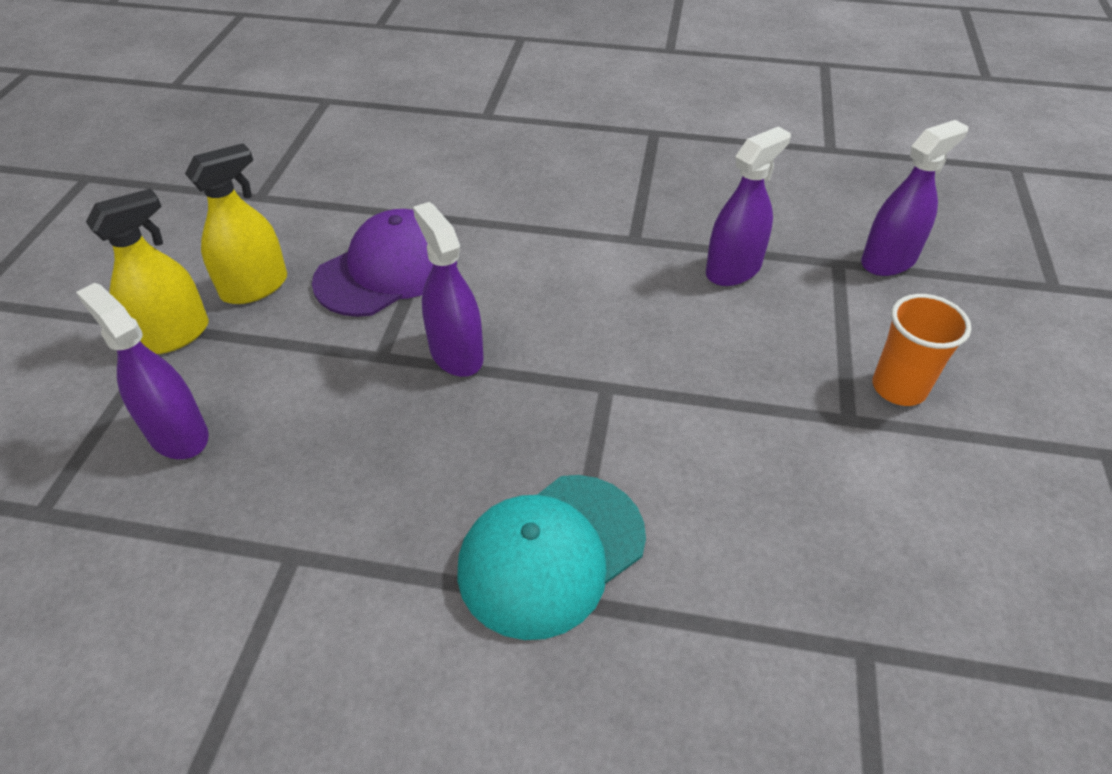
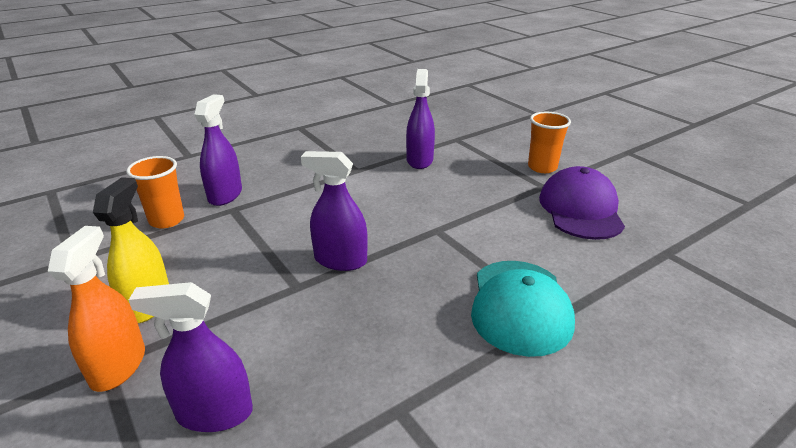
camera: 45 degrees left, 15 degrees down
yellow spray bottle [86,188,209,354] -> orange spray bottle [48,226,145,392]
purple cap [312,209,457,317] -> purple cap moved to [539,166,625,240]
purple spray bottle [861,120,968,276] -> purple spray bottle moved to [194,94,242,206]
none -> orange cup [126,156,184,228]

